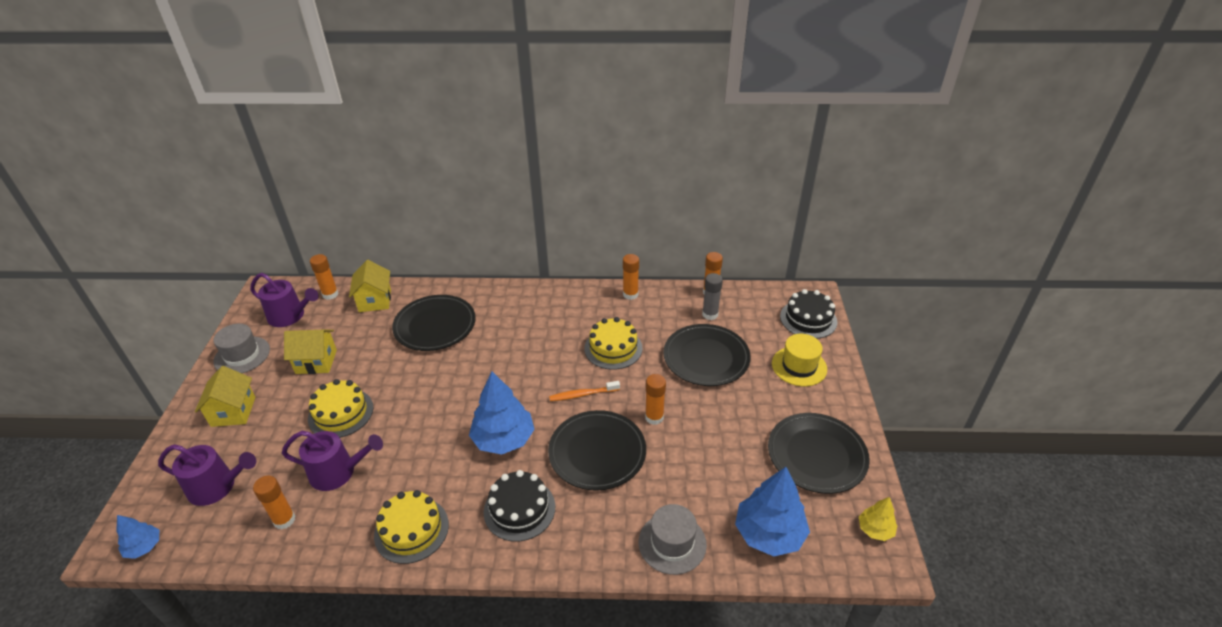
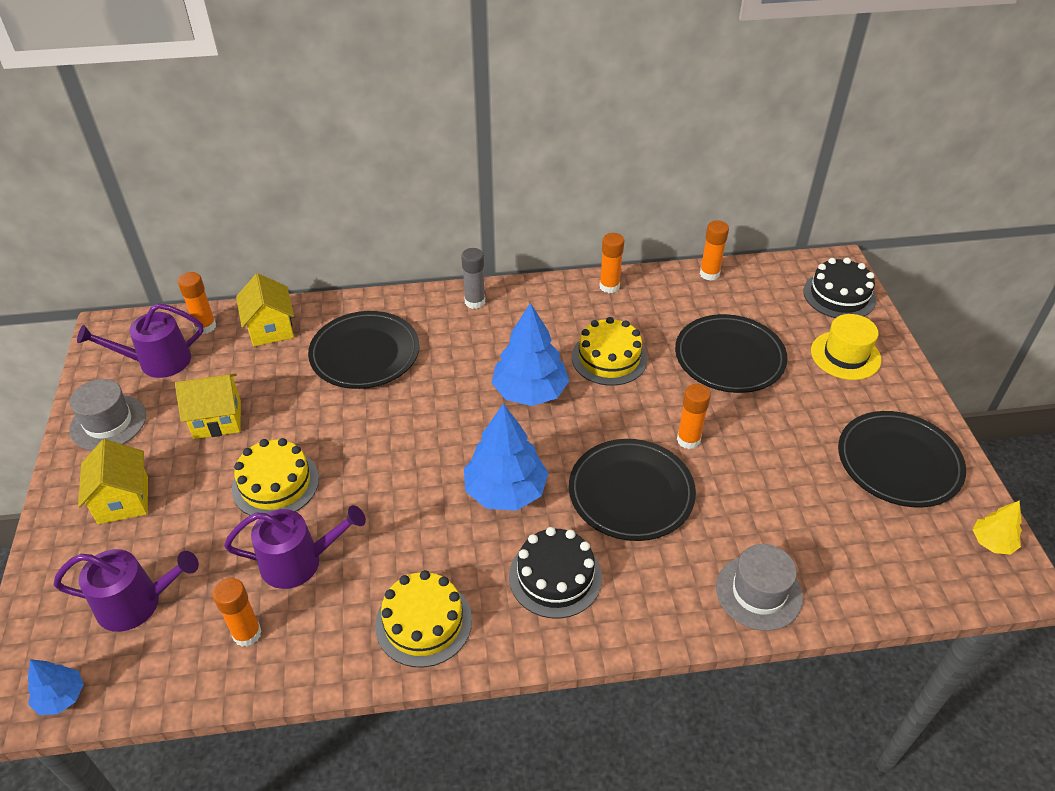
camera: 10 degrees left, 5 degrees up
purple watering can [250,273,319,327] -> purple watering can turned 150 degrees clockwise [77,303,204,378]
orange toothbrush [549,381,620,401] -> none
grey glue stick [702,273,723,320] -> grey glue stick moved to [461,248,485,309]
blue tree [735,467,810,556] -> blue tree moved to [492,303,569,406]

